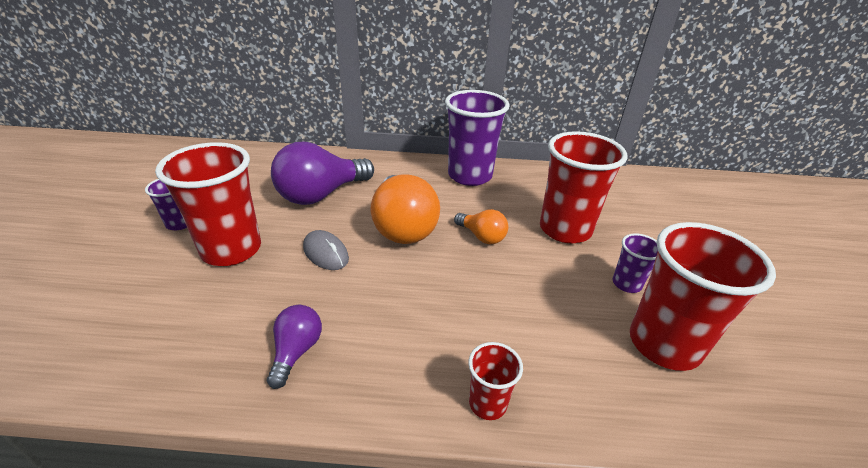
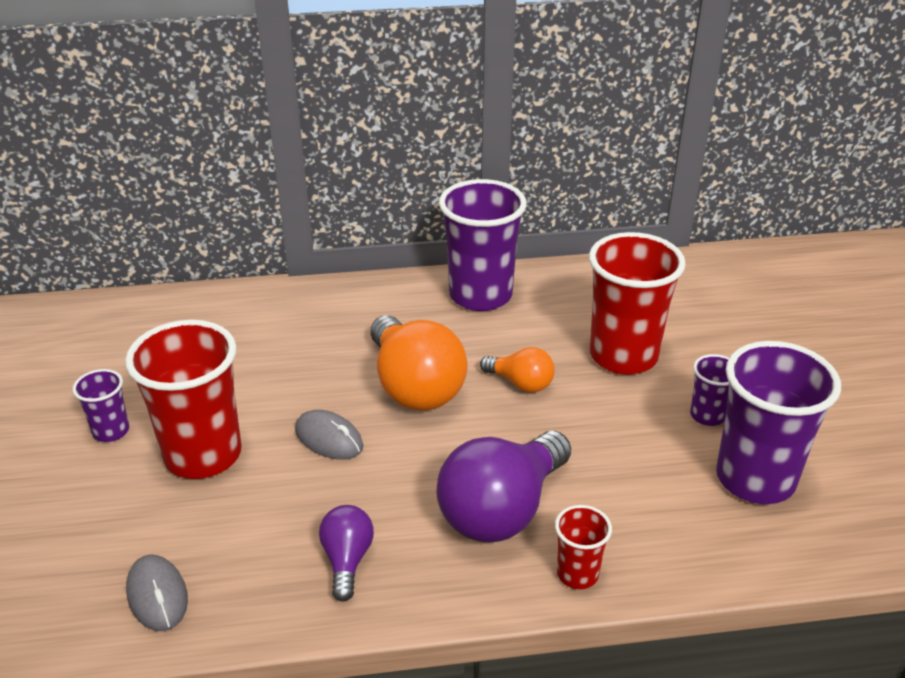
camera: 10 degrees left, 0 degrees up
purple light bulb [271,142,374,205] -> purple light bulb moved to [436,431,571,542]
red cup [630,222,776,371] -> purple cup [716,341,841,504]
none -> grey mouse [126,554,188,631]

